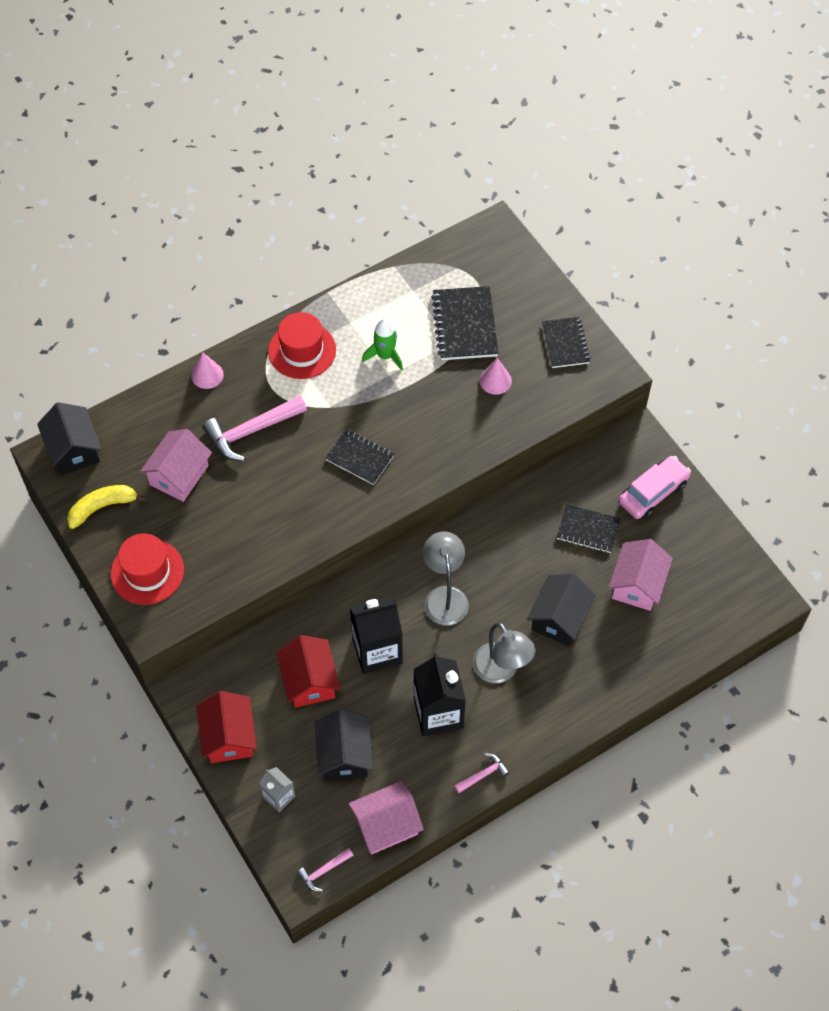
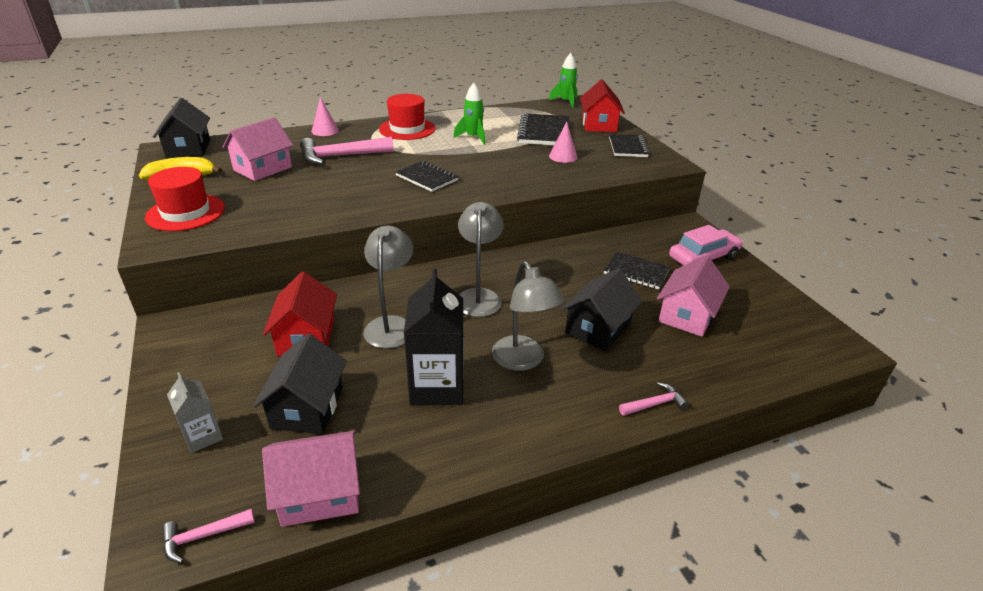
camera: 10 degrees right, 25 degrees down
red house [196,691,257,763] -> red house moved to [580,80,625,132]
black carton [350,596,403,674] -> grey lamp [363,226,413,348]
pink hammer [454,753,510,794] -> pink hammer moved to [619,382,689,416]
none -> green rocket [549,53,578,108]

